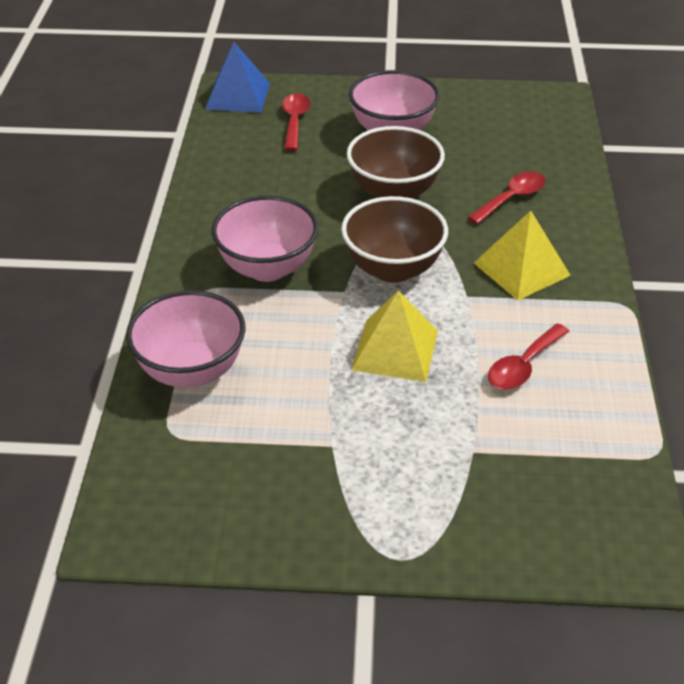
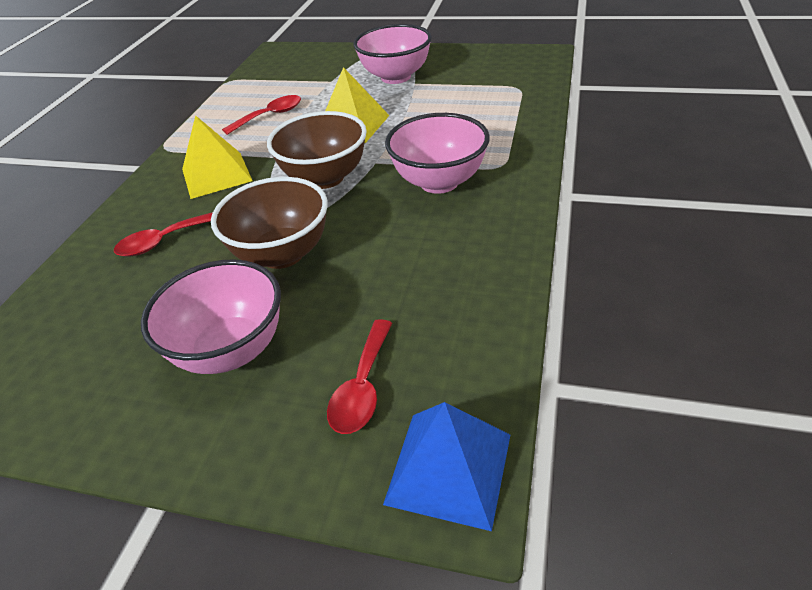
camera: 165 degrees left, 0 degrees up
pink bowl [126,290,246,388] -> pink bowl moved to [353,24,432,84]

